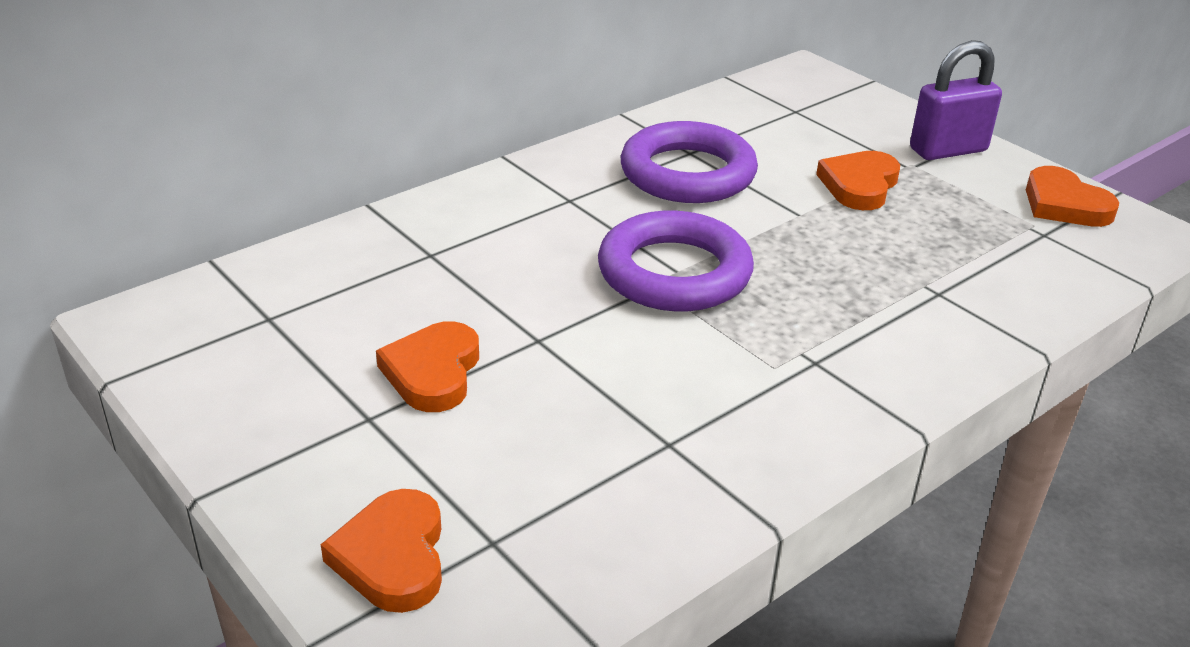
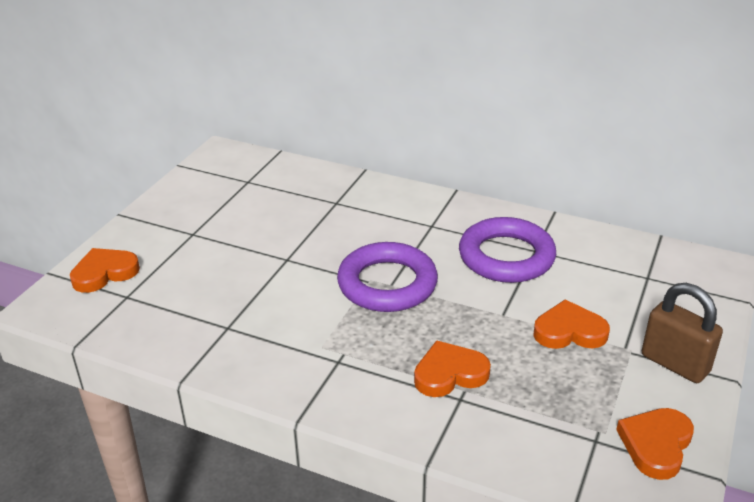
camera: 65 degrees right, 0 degrees up
orange heart [376,321,479,412] -> orange heart moved to [414,340,491,397]
purple padlock [910,40,1002,160] -> brown padlock [642,283,723,383]

